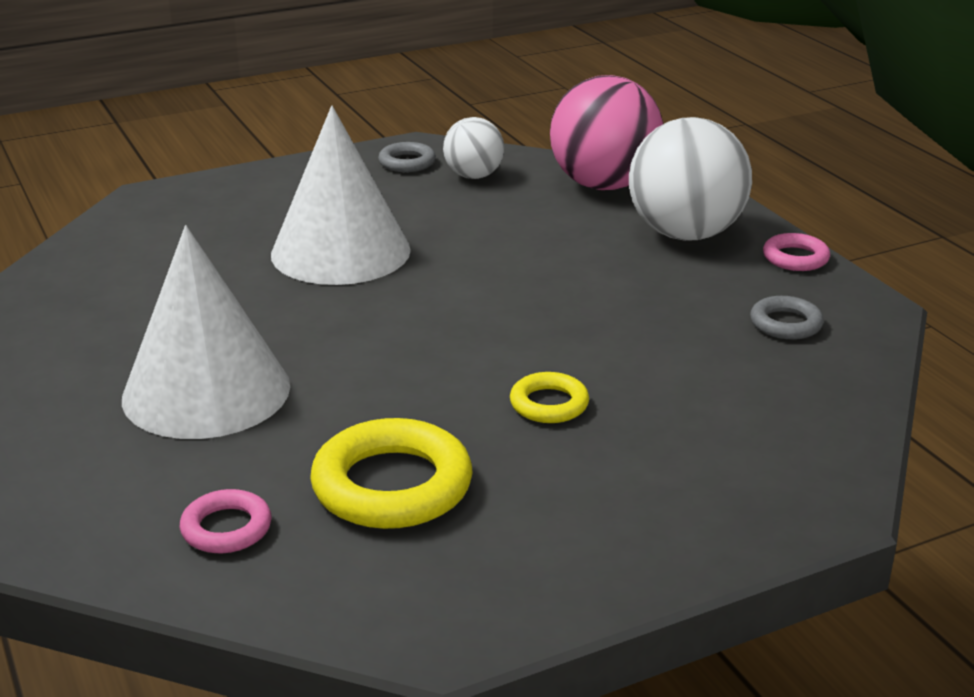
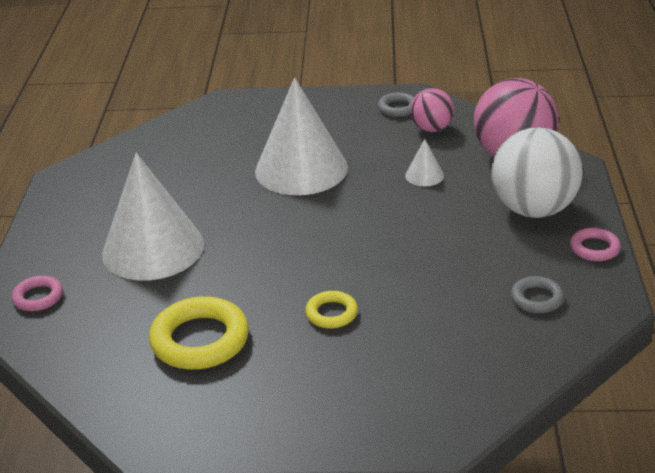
camera: 30 degrees right, 5 degrees up
pink ring [180,489,272,553] -> pink ring moved to [12,275,63,311]
white ball [443,117,504,179] -> pink ball [410,88,454,132]
none -> white cone [405,139,444,186]

